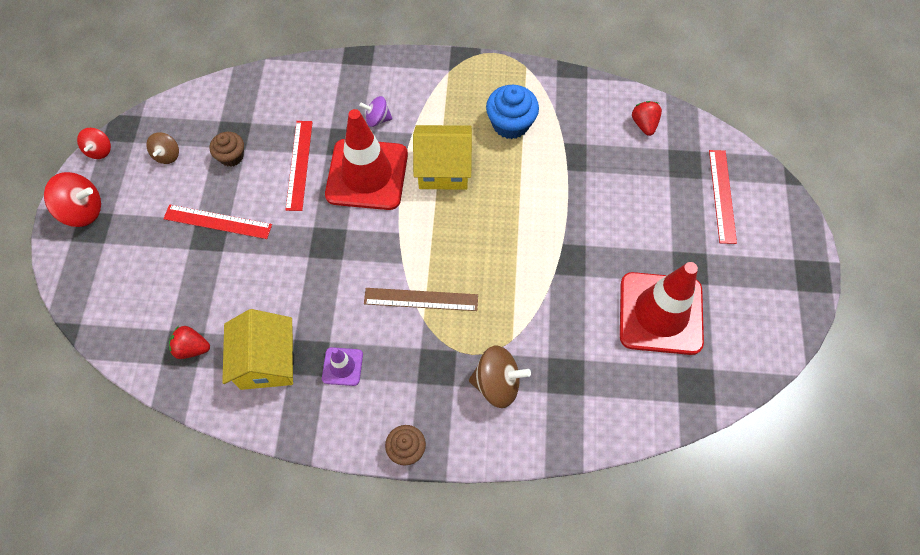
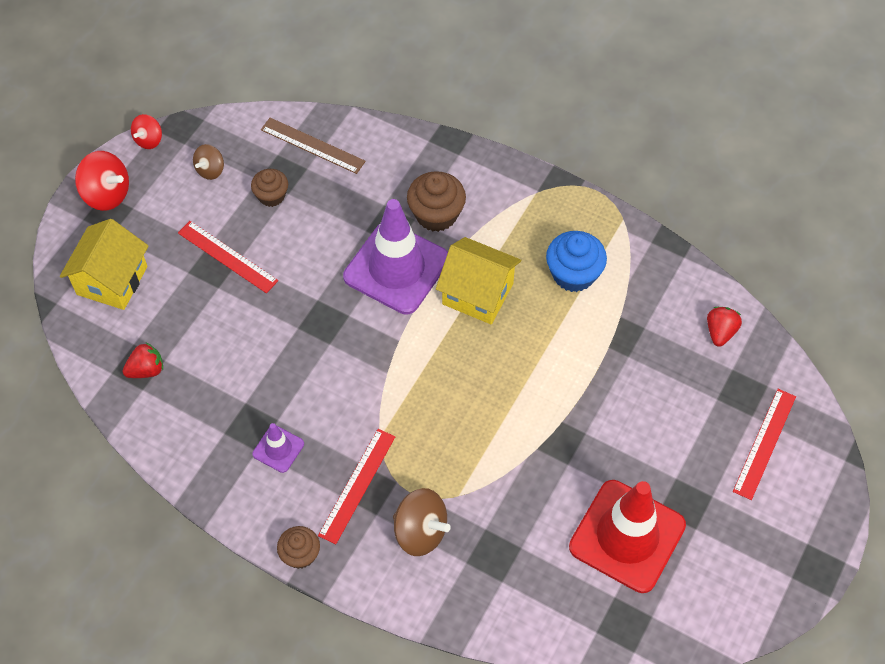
camera: 25 degrees right, 5 degrees down
red strawberry [169,326,210,359] -> red strawberry turned 120 degrees clockwise [123,343,163,378]
yellow house [222,309,294,390] -> yellow house moved to [60,219,148,310]
red ruler [285,121,313,211] -> red ruler moved to [318,429,395,544]
red traffic cone [325,109,408,210] -> purple traffic cone [343,199,448,315]
purple spinning top [359,96,393,127] -> brown cupcake [407,171,466,232]
brown ruler [364,288,478,311] -> brown ruler moved to [261,118,366,174]

